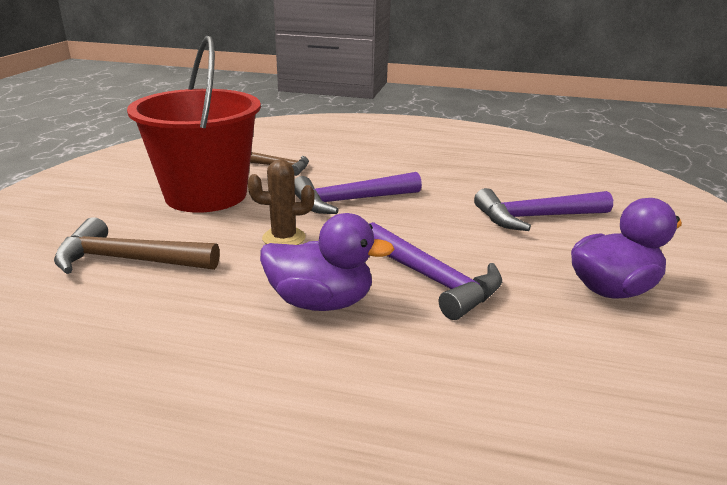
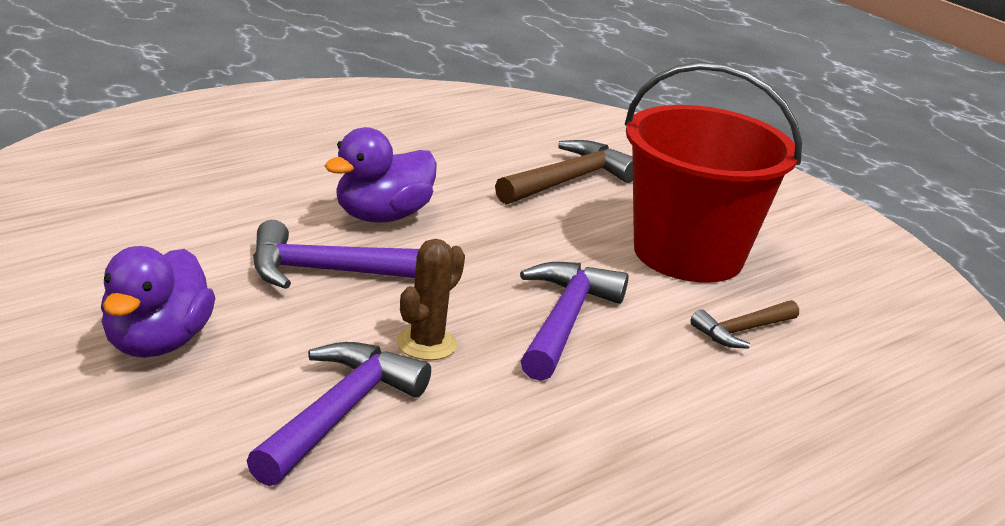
camera: 125 degrees right, 0 degrees up
brown cactus [248,159,314,245] -> brown cactus moved to [396,239,465,360]

